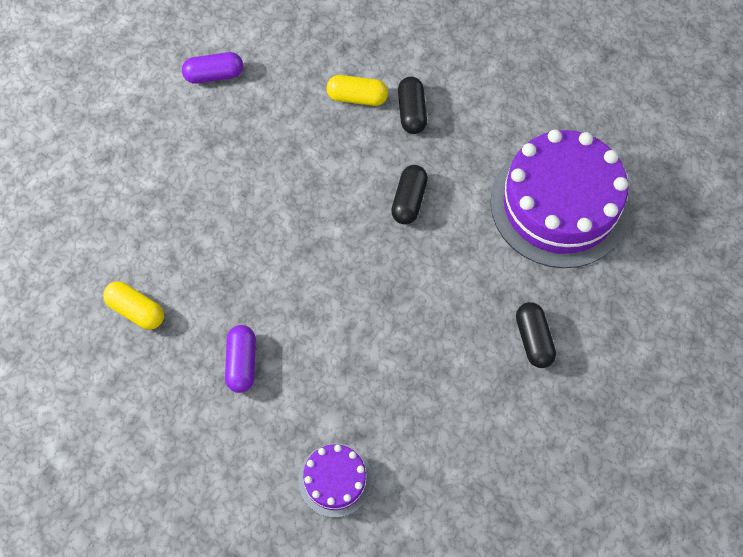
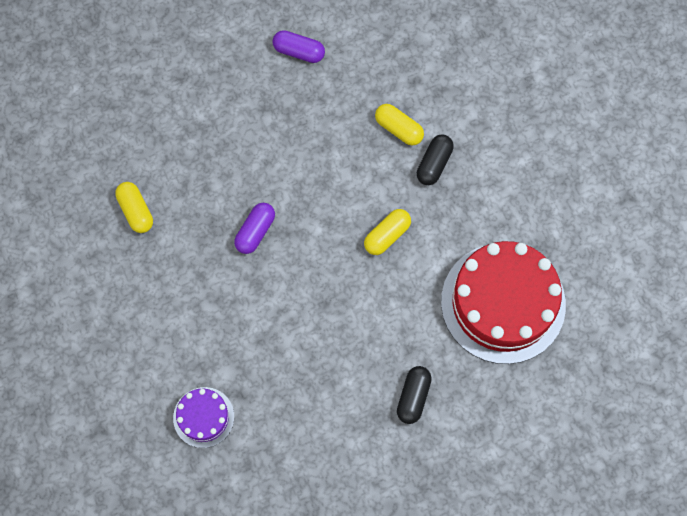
camera: 30 degrees right, 5 degrees up
purple capsule [225,325,256,393] -> purple capsule moved to [234,203,275,254]
black capsule [391,165,428,225] -> yellow capsule [364,209,411,255]
purple cake [490,129,630,268] -> red cake [441,241,566,364]

